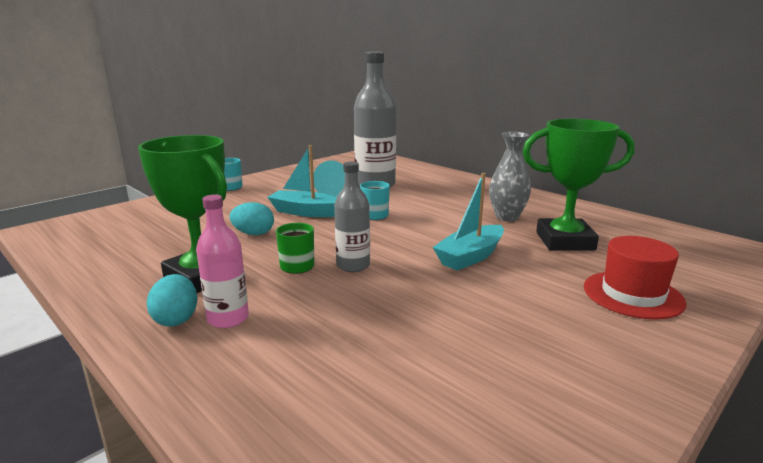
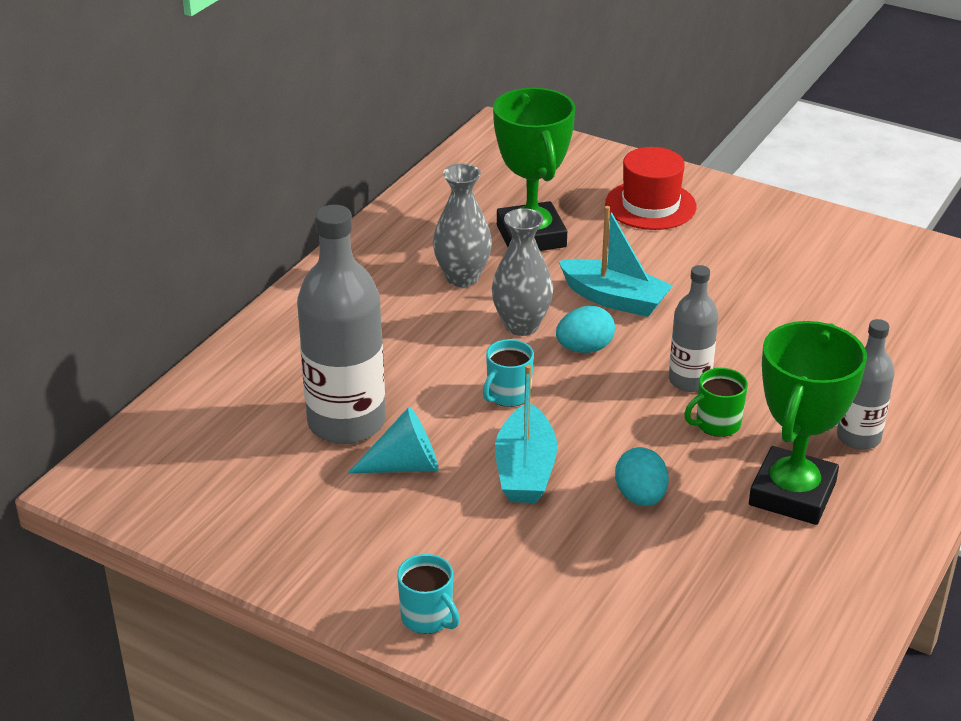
camera: 105 degrees left, 15 degrees up
turquoise egg [147,274,197,327] -> turquoise egg moved to [556,306,615,353]
pink bottle [196,194,249,328] -> grey bottle [837,319,895,450]
none -> grey vase [492,208,553,336]

